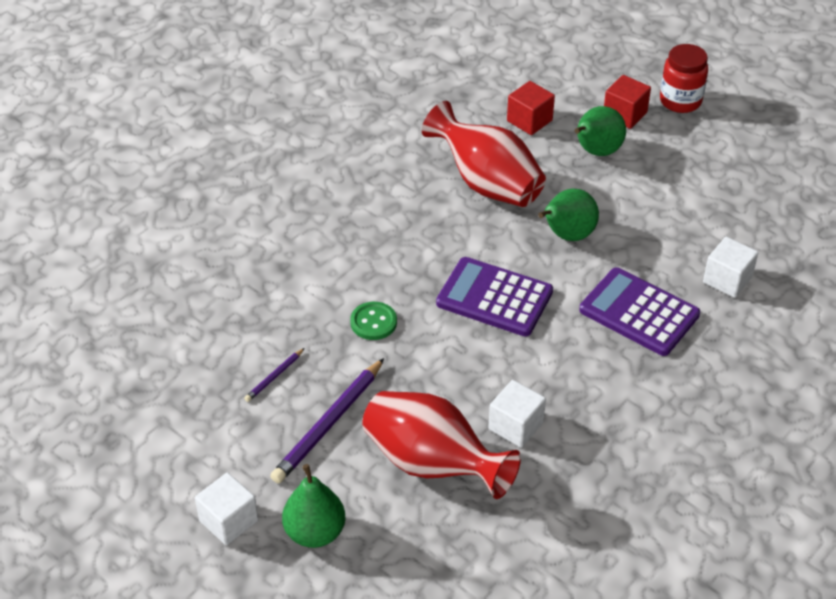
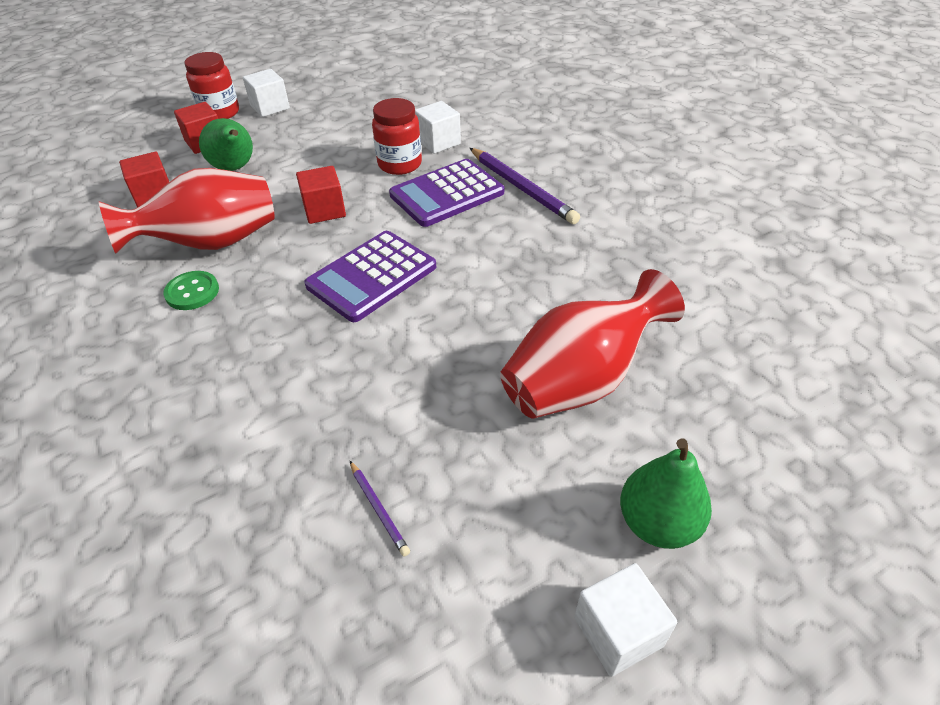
camera: 70 degrees left, 0 degrees up
purple pencil [270,358,384,483] -> purple pencil moved to [470,148,580,224]
green button [350,302,397,340] -> green button moved to [163,271,219,310]
white cube [488,380,546,448] -> white cube moved to [243,69,290,117]
green pear [538,189,599,241] -> red cube [296,166,346,224]
none -> red jar [372,98,422,175]

